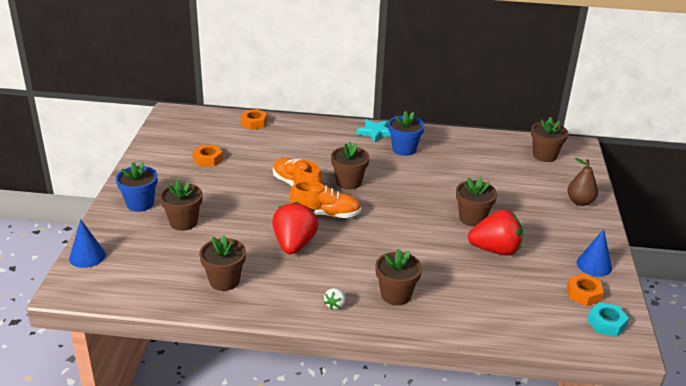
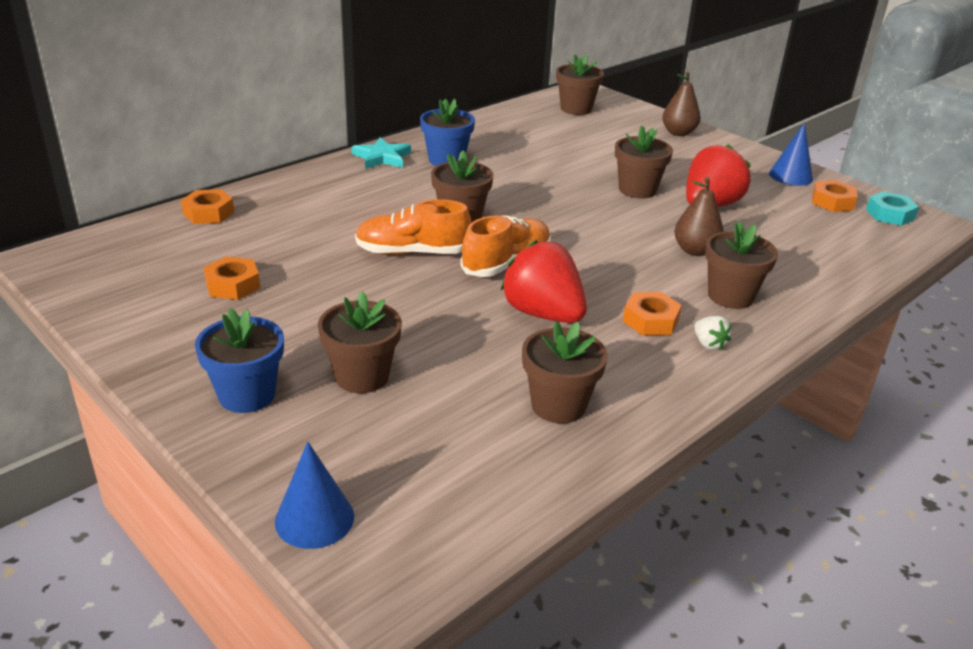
camera: 50 degrees left, 0 degrees up
none -> orange nut [623,292,682,336]
none -> brown pear [674,177,724,256]

